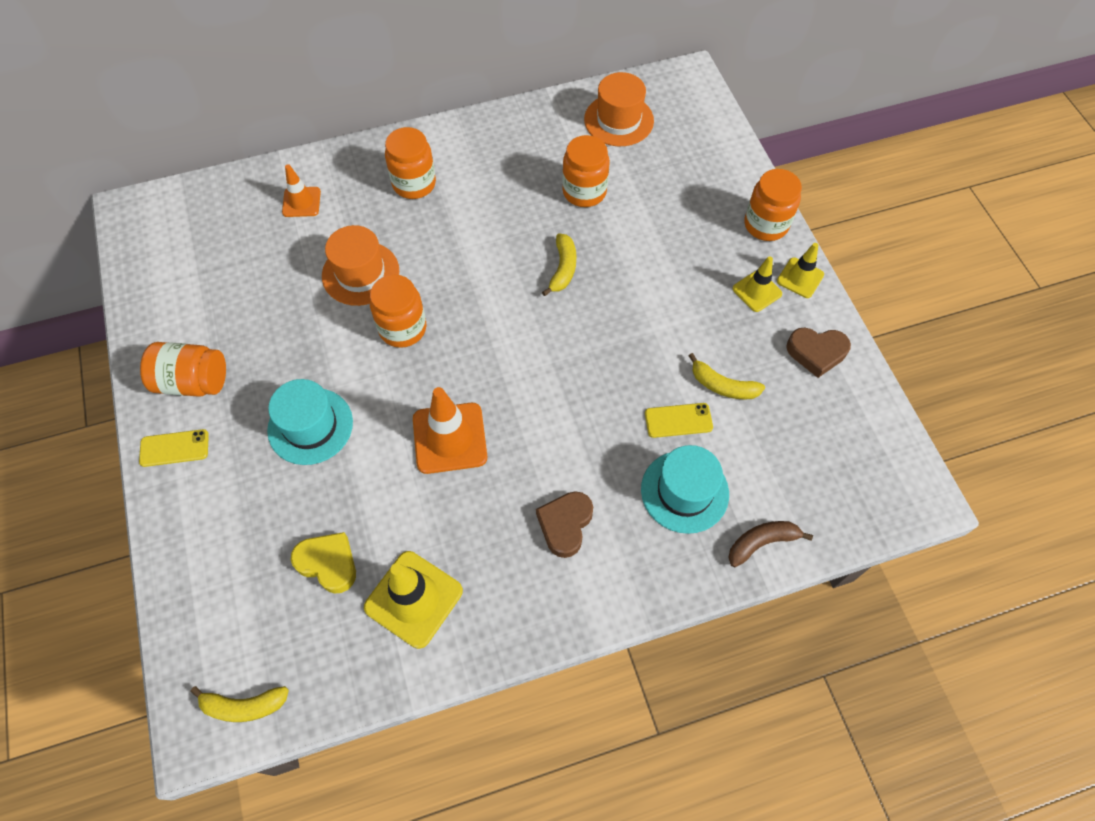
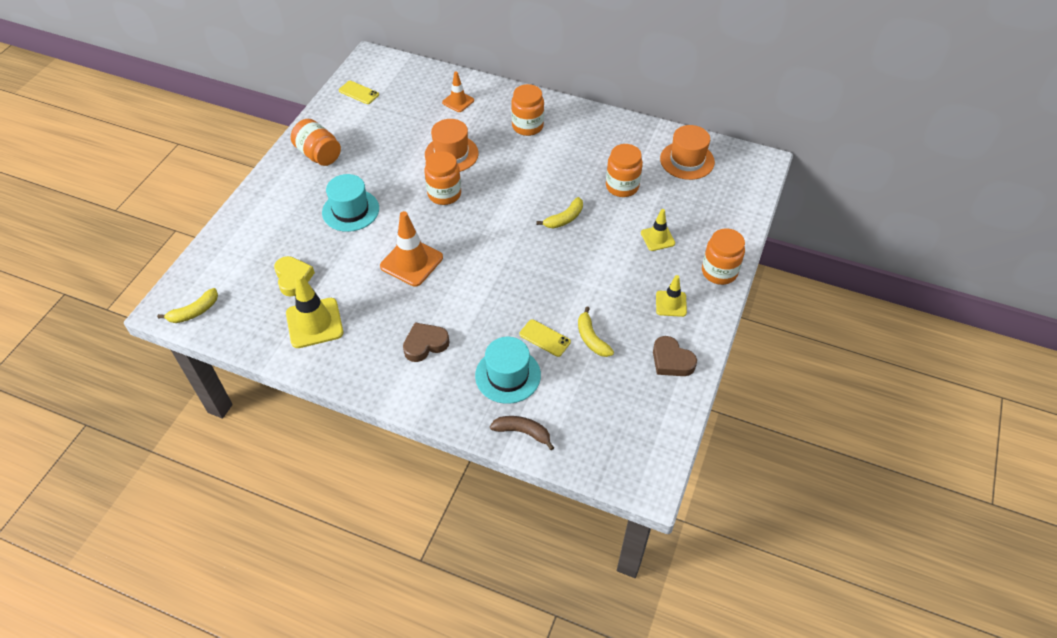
camera: 40 degrees right, 10 degrees down
yellow phone [139,429,209,467] -> yellow phone moved to [339,81,379,104]
yellow banana [191,686,289,722] -> yellow banana turned 75 degrees counterclockwise [157,288,218,323]
yellow traffic cone [777,243,824,298] -> yellow traffic cone moved to [641,209,675,251]

